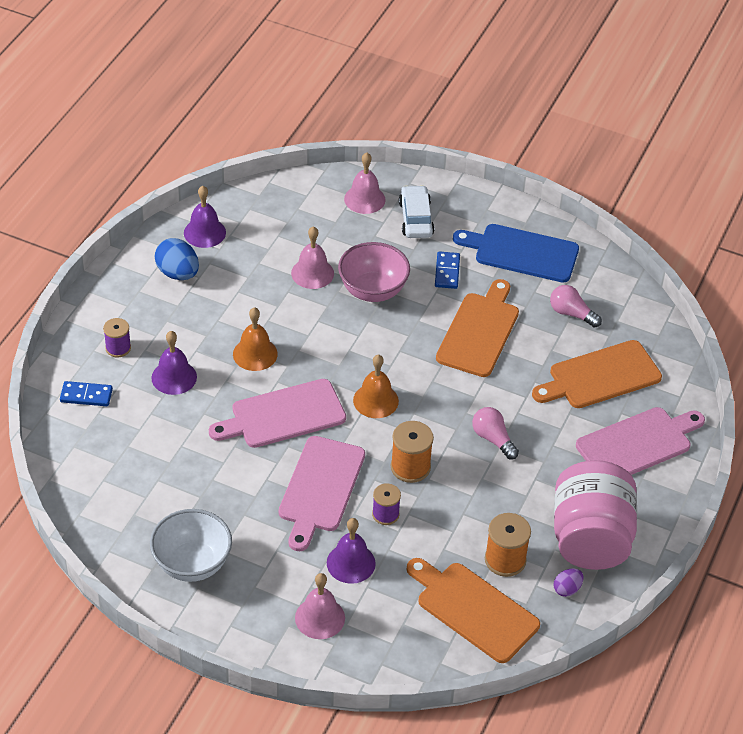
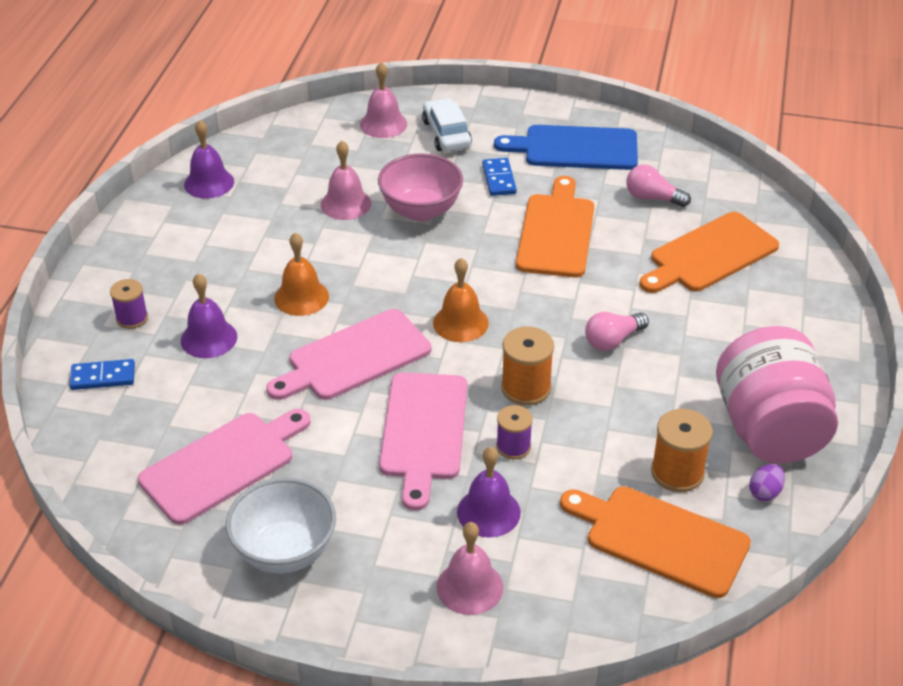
camera: 10 degrees left, 5 degrees down
blue egg [155,238,199,280] -> none
pink light bulb [472,407,519,459] -> pink light bulb turned 75 degrees counterclockwise [585,312,649,351]
pink cutting board [576,407,705,475] -> pink cutting board moved to [138,409,310,525]

